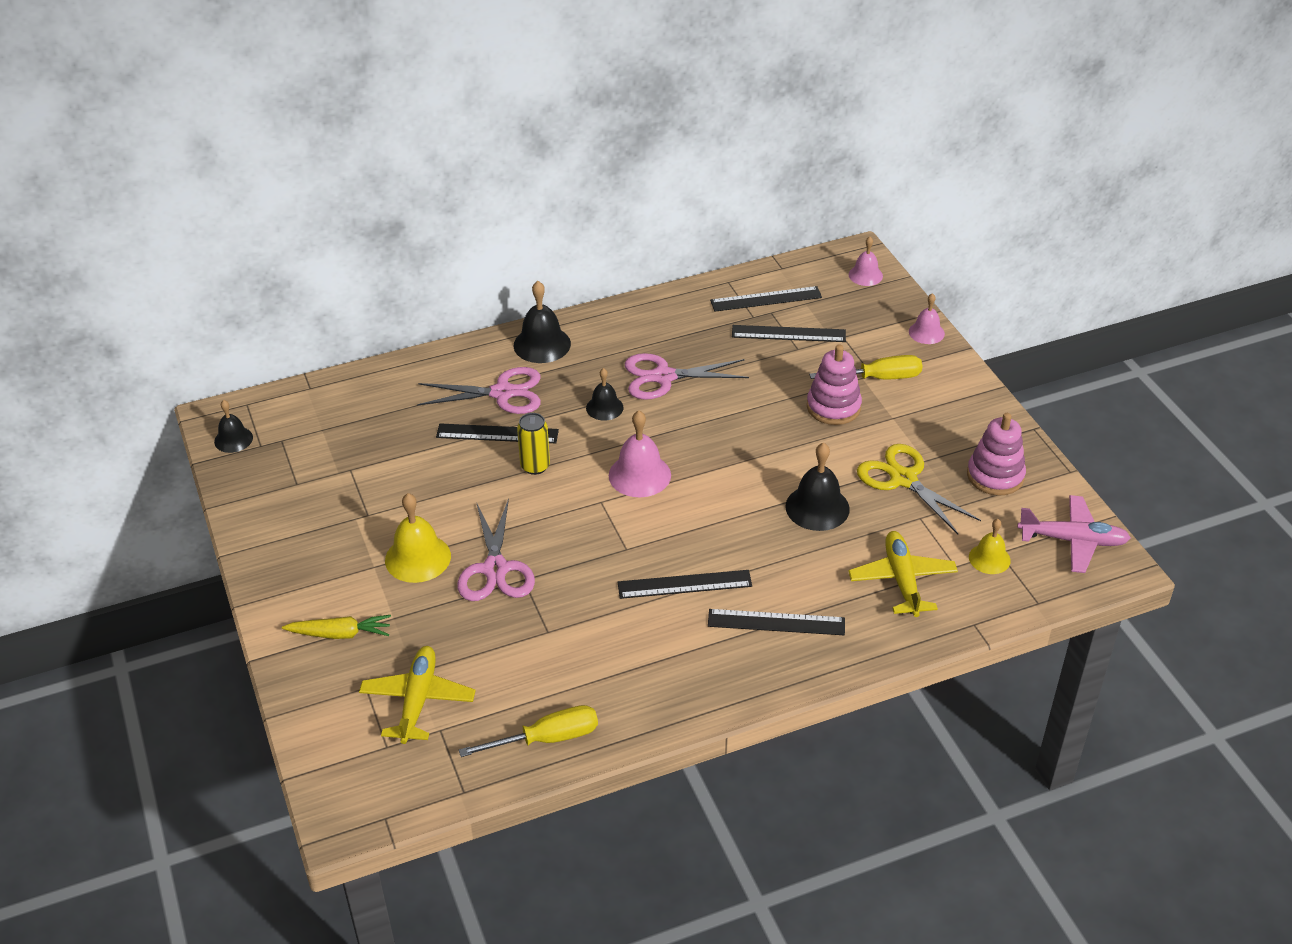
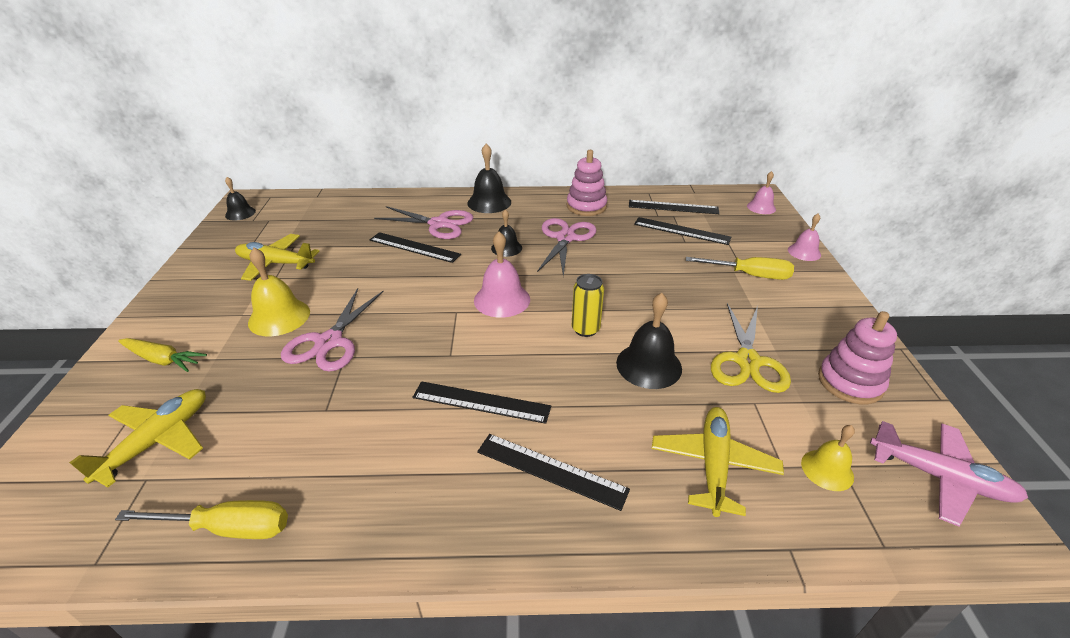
camera: 20 degrees right, 5 degrees down
yellow can [517,413,550,475] -> yellow can moved to [572,274,604,337]
pink scissors [625,353,749,400] -> pink scissors turned 90 degrees clockwise [537,218,597,277]
pink stacking toy [807,344,862,425] -> pink stacking toy moved to [567,150,607,216]
yellow scissors [857,444,981,534] -> yellow scissors turned 150 degrees counterclockwise [711,303,791,393]
none -> yellow plane [235,234,319,281]

